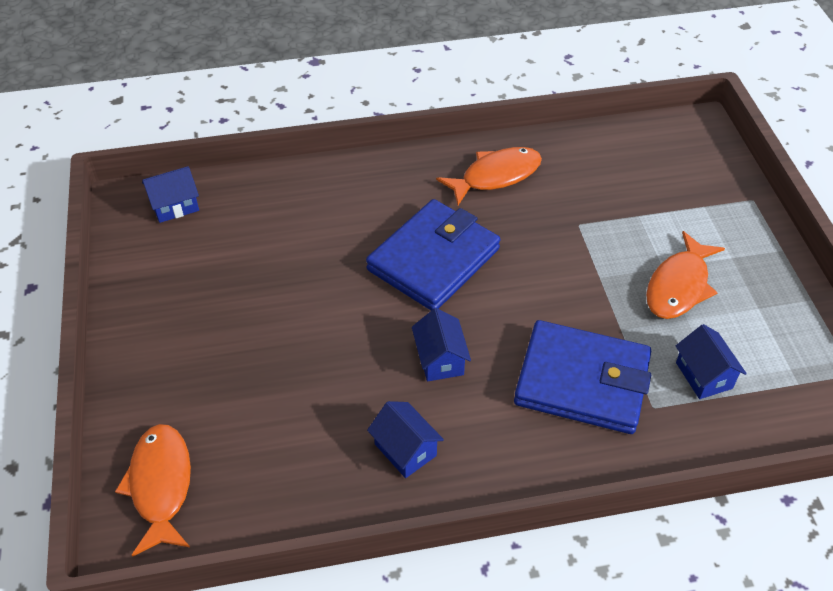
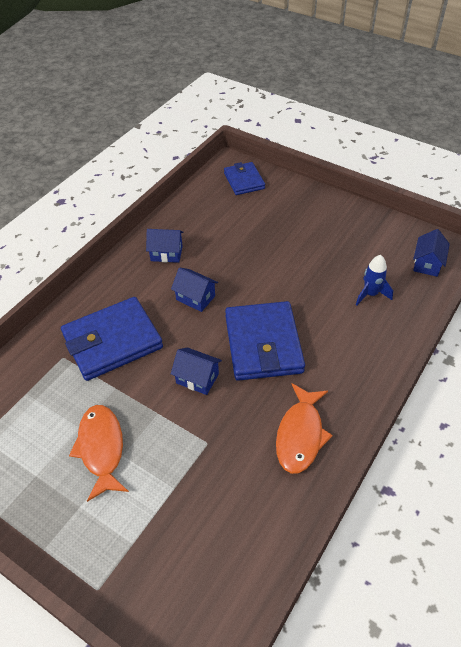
camera: 135 degrees right, 0 degrees up
orange fish [115,424,191,557] -> blue wallet [224,162,265,195]
blue house [676,324,747,399] -> blue house moved to [171,347,222,395]
none -> blue rocket [356,255,393,305]

